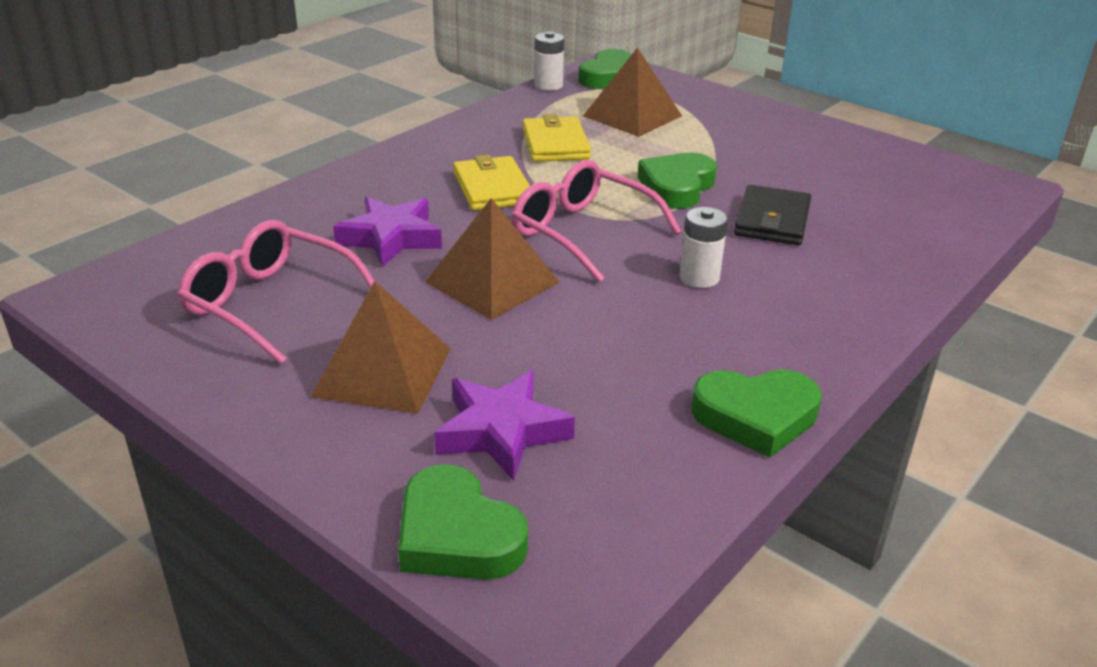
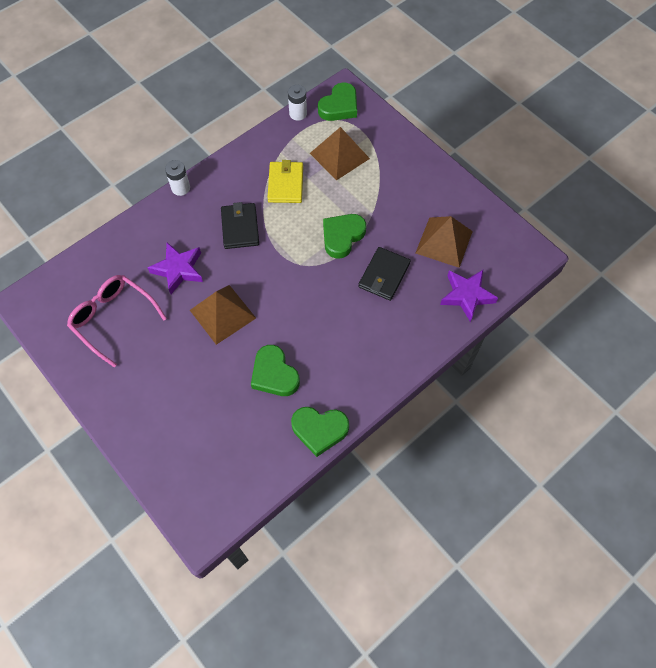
camera: 10 degrees right, 30 degrees up
brown pyramid [310,281,451,414] -> brown pyramid moved to [416,216,473,268]
green heart [398,464,528,580] -> green heart moved to [251,345,300,396]
purple star [434,371,575,481] -> purple star moved to [440,270,498,322]
yellow wallet [453,155,530,211] -> black wallet [221,202,259,249]
pink glasses [512,160,682,282] -> none
white battery [679,207,728,288] -> white battery moved to [165,160,190,196]

